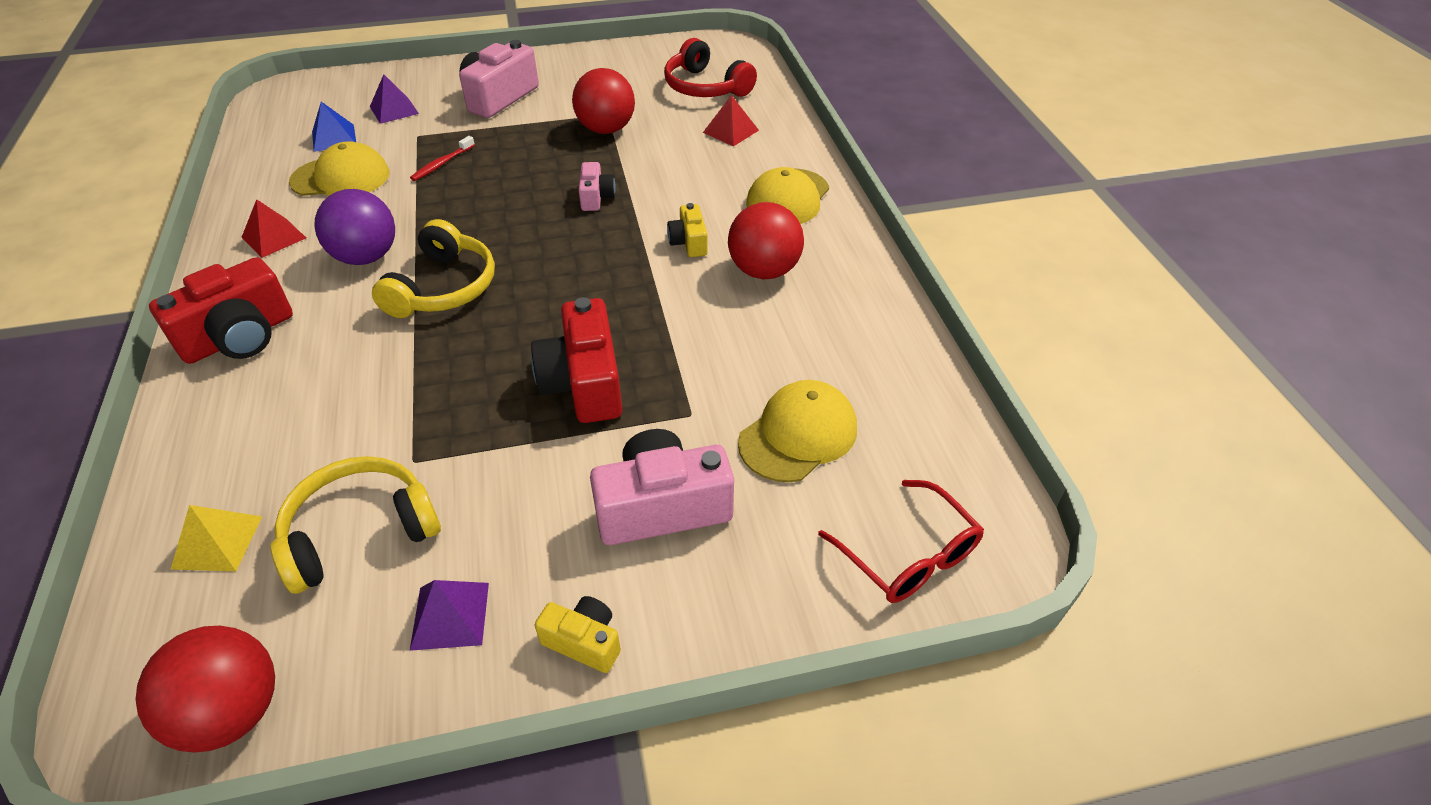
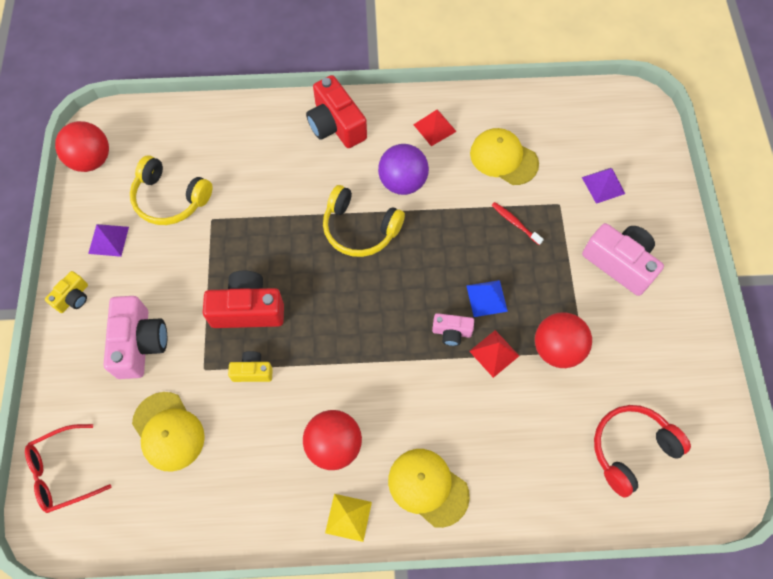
camera: 100 degrees right, 20 degrees up
yellow pyramid [171,505,263,571] -> yellow pyramid moved to [325,494,372,542]
yellow headphones [271,456,441,594] -> yellow headphones turned 135 degrees clockwise [130,156,213,225]
yellow cap [289,141,389,196] -> yellow cap turned 120 degrees clockwise [470,128,539,185]
blue pyramid [312,102,356,152] -> blue pyramid moved to [466,280,508,317]
yellow camera [667,203,708,257] -> yellow camera moved to [228,351,273,382]
red pyramid [703,95,759,147] -> red pyramid moved to [469,330,519,378]

